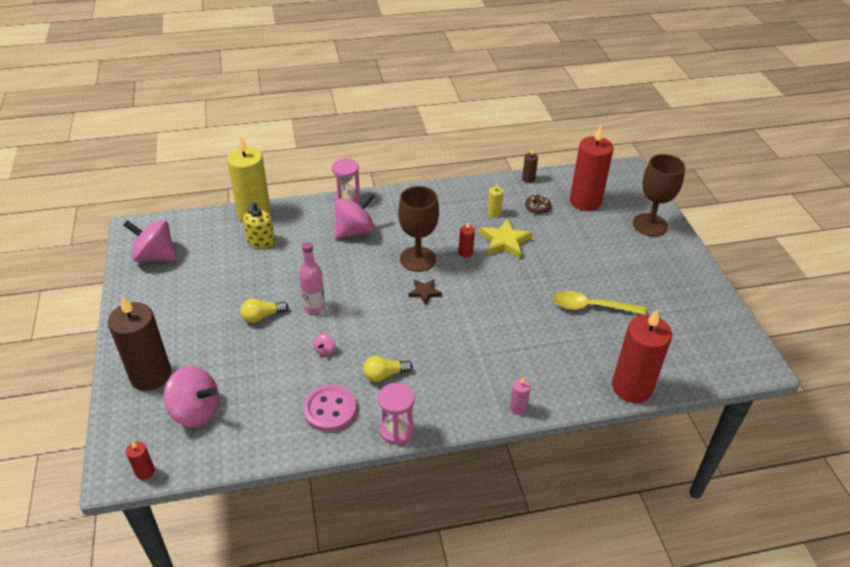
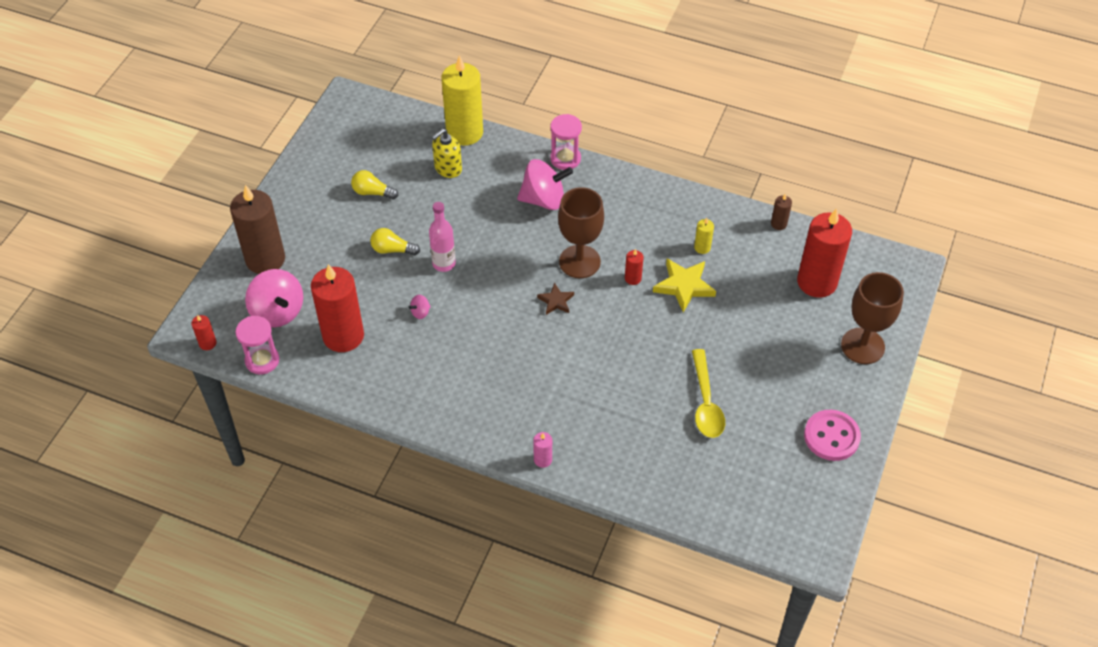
camera: 35 degrees right, 10 degrees up
pink spinning top [124,220,177,262] -> none
pink button [303,385,357,432] -> pink button moved to [804,410,861,461]
yellow light bulb [363,356,412,382] -> yellow light bulb moved to [351,170,398,199]
pink hourglass [378,383,415,445] -> pink hourglass moved to [235,316,279,374]
brown donut [525,195,551,214] -> none
yellow spoon [553,291,646,315] -> yellow spoon turned 135 degrees counterclockwise [692,349,725,438]
red candle [612,308,672,403] -> red candle moved to [311,264,364,352]

